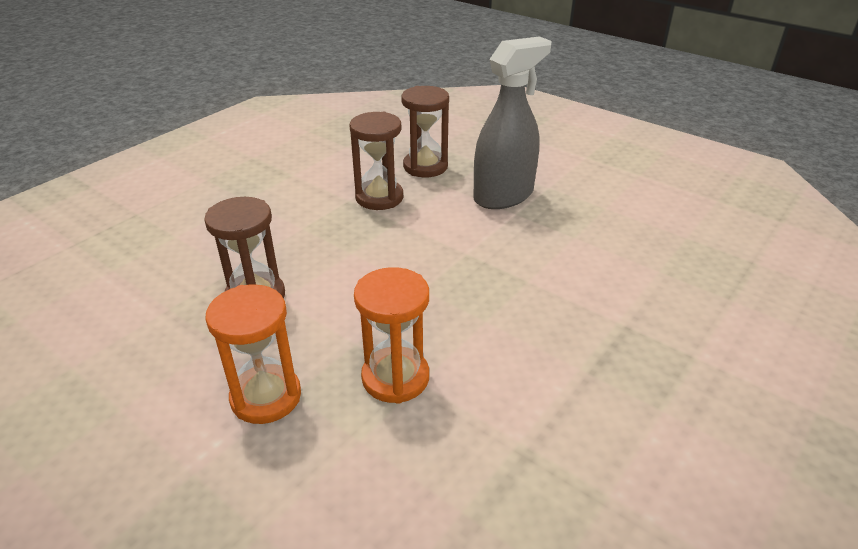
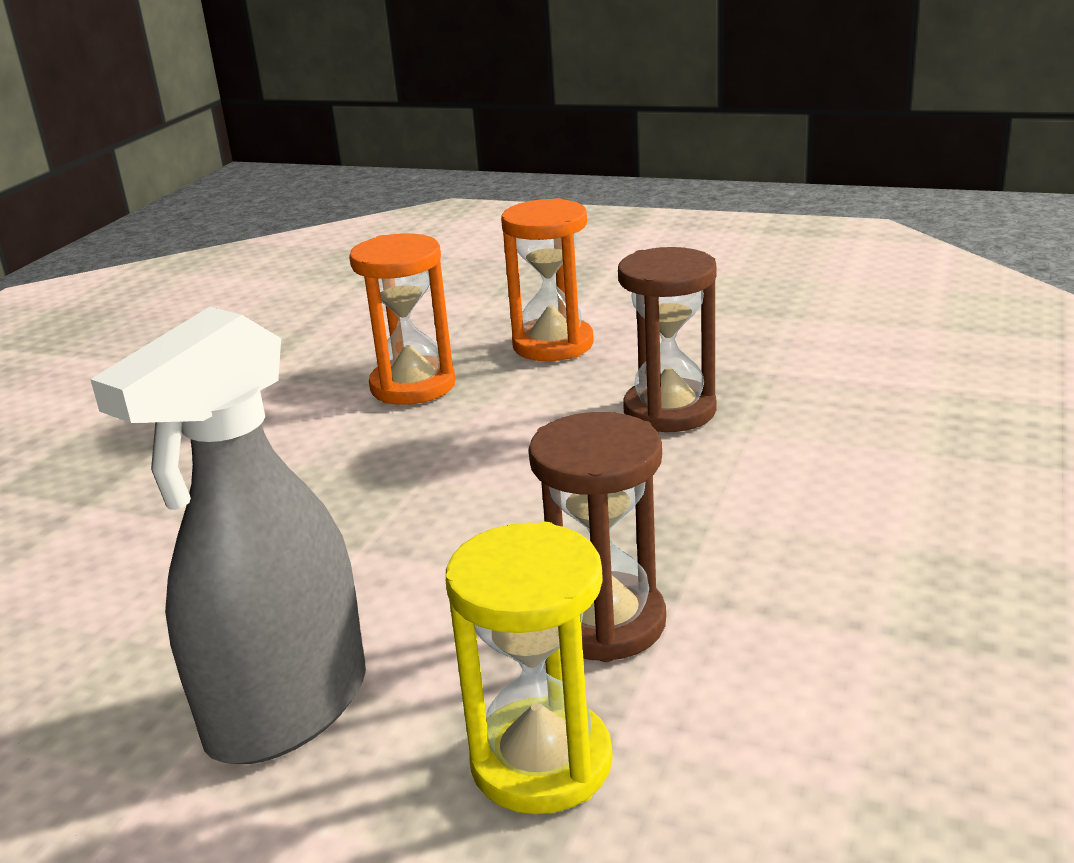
camera: 165 degrees right, 10 degrees down
brown hourglass [401,86,449,177] -> yellow hourglass [446,522,613,814]

